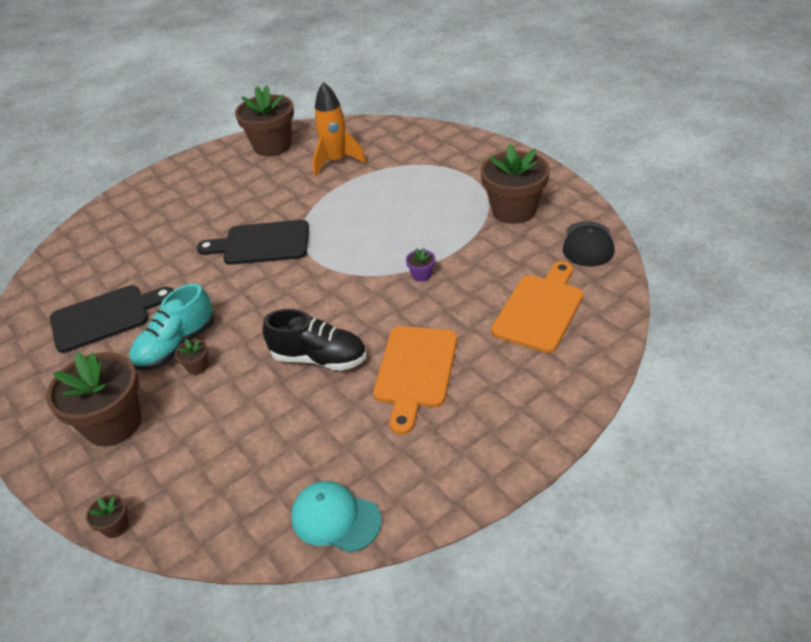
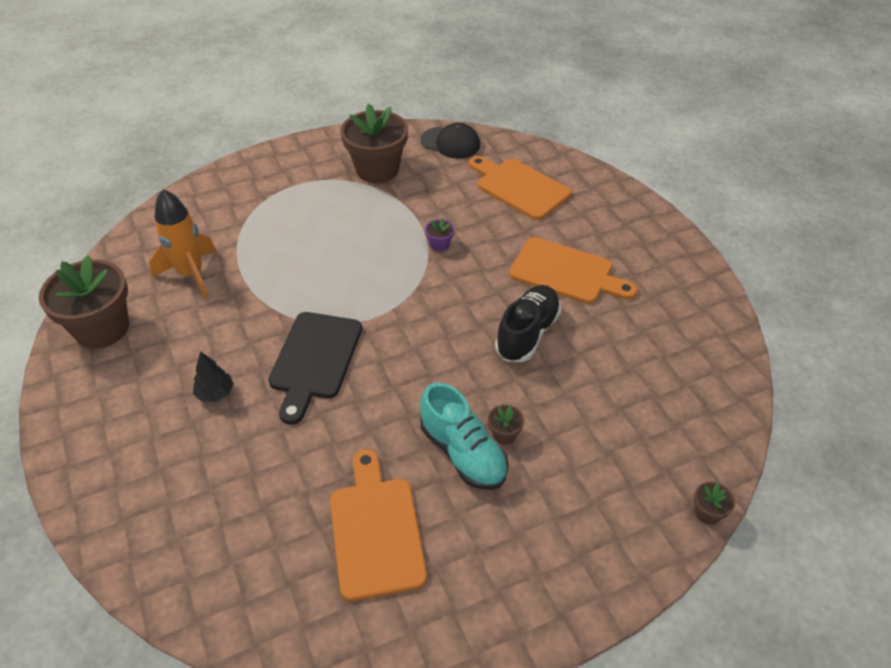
camera: 80 degrees left, 5 degrees up
brown flower pot [46,352,141,447] -> none
black cutting board [50,285,174,353] -> orange cutting board [330,449,427,601]
turquoise cap [291,481,382,553] -> none
none -> black tree [193,351,234,402]

